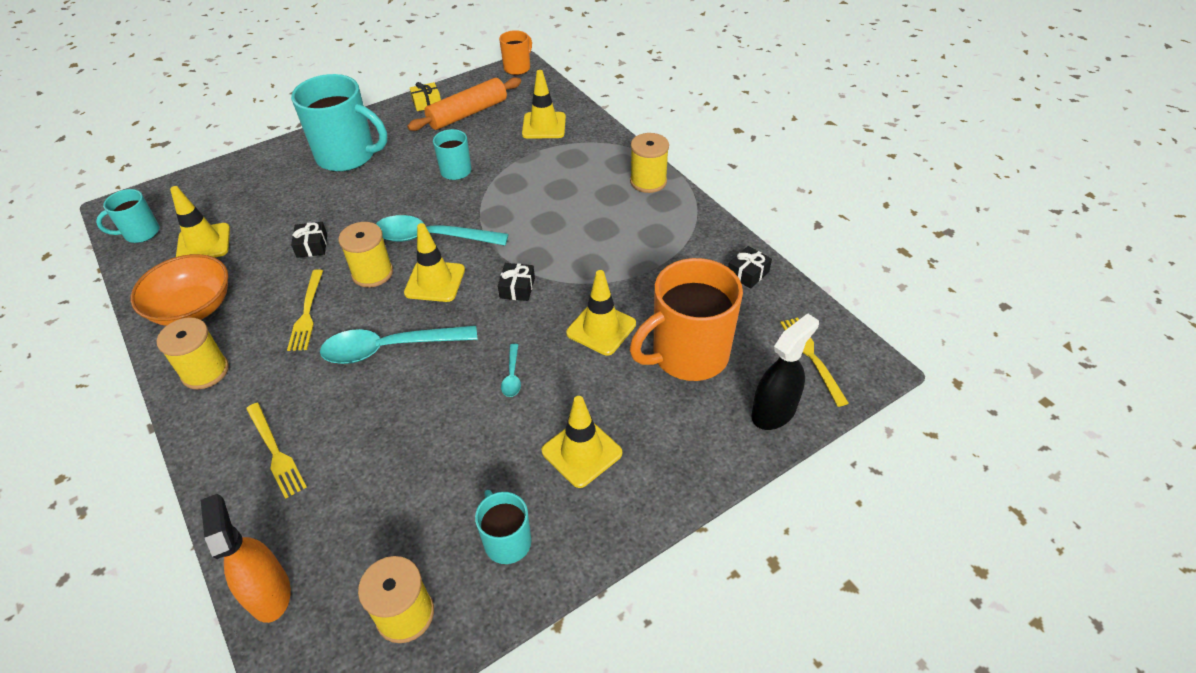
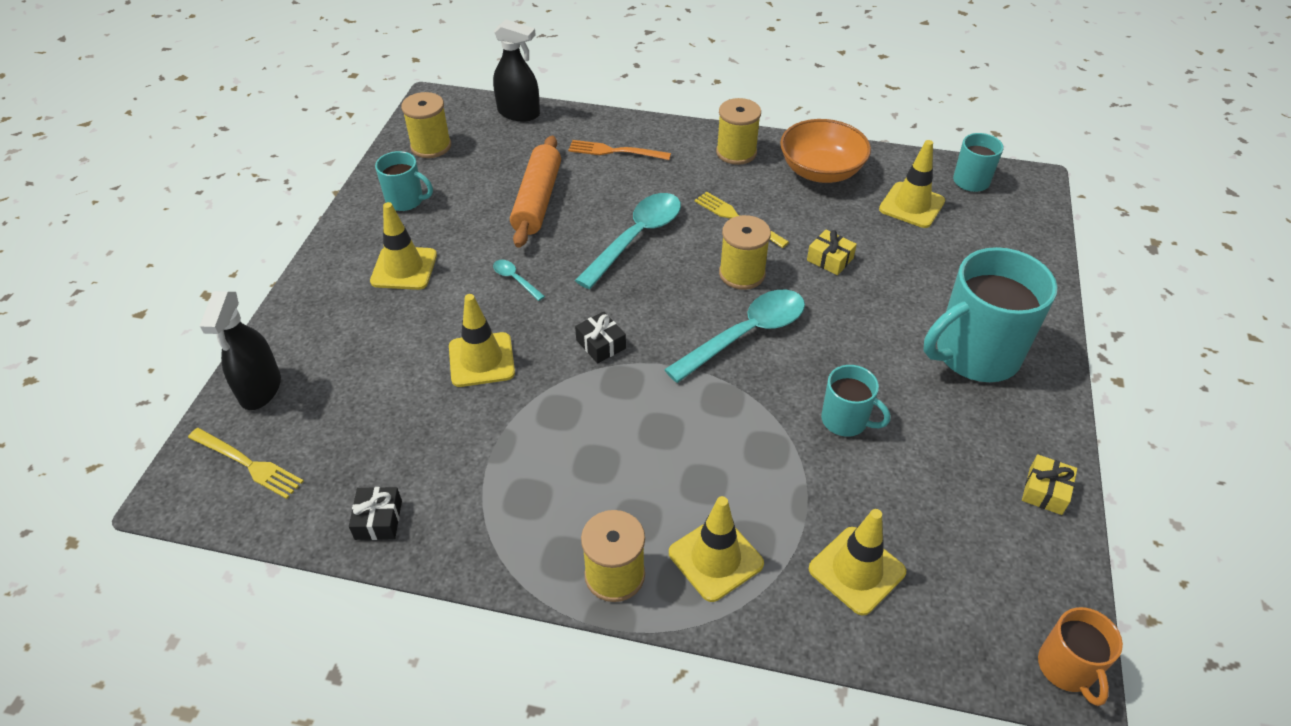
camera: 135 degrees right, 0 degrees up
orange spray bottle [201,494,291,623] -> black spray bottle [493,19,540,121]
yellow fork [246,403,307,499] -> orange fork [568,140,671,160]
black gift [291,222,327,258] -> yellow gift [807,230,857,275]
yellow traffic cone [404,223,465,302] -> yellow traffic cone moved to [669,496,764,602]
orange rolling pin [407,77,521,131] -> orange rolling pin moved to [510,136,561,248]
orange mug [630,258,743,381] -> none

